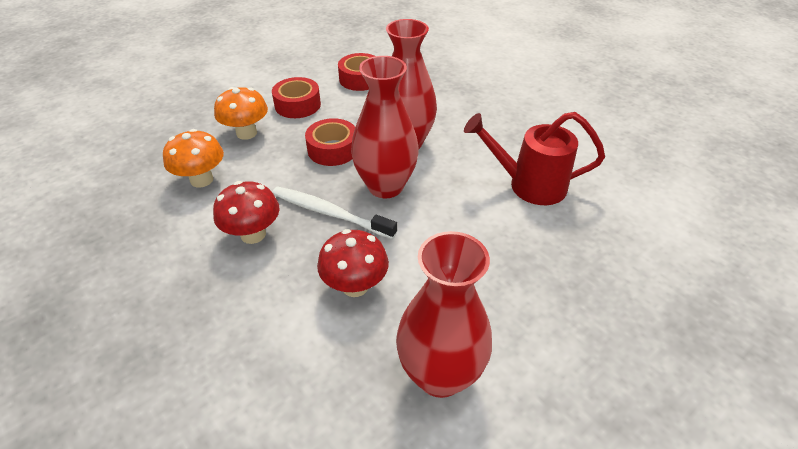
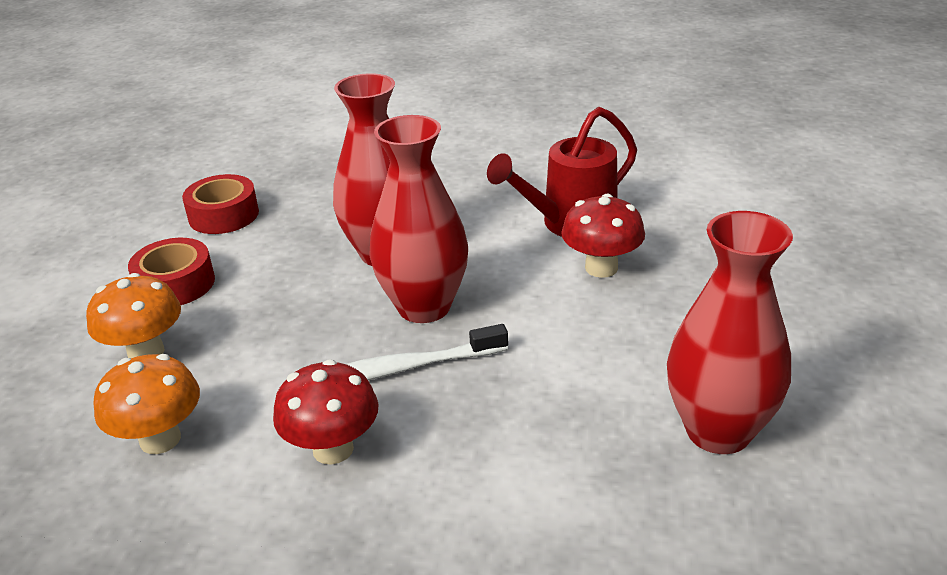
camera: 40 degrees left, 10 degrees down
red tape [305,118,355,166] -> none
red mushroom [317,229,389,297] -> red mushroom moved to [561,194,645,278]

